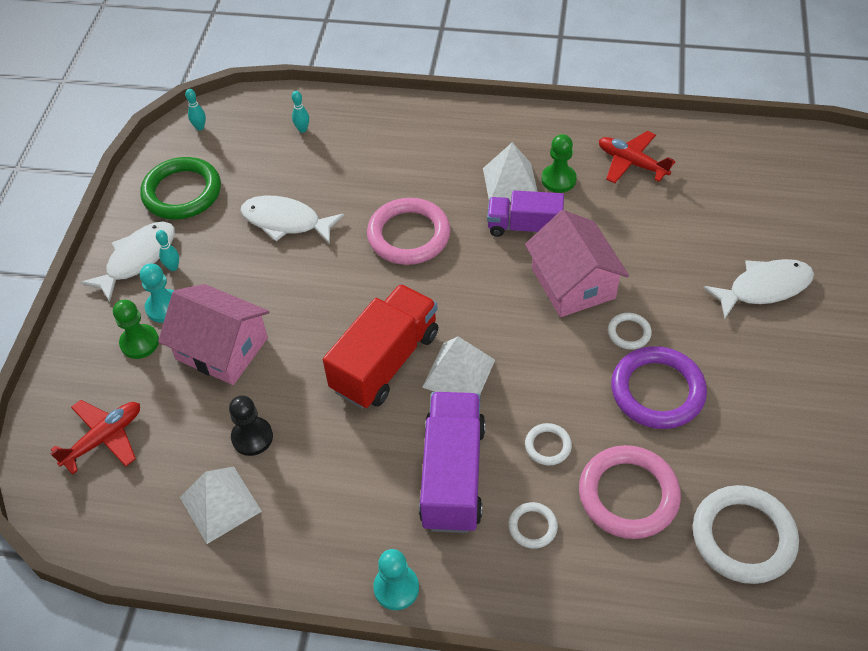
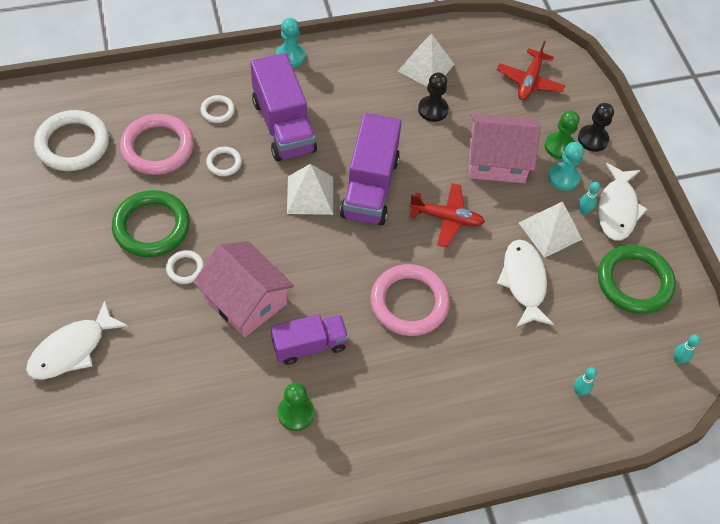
camera: 150 degrees right, 5 degrees up
white fish [240,196,344,244] -> white fish turned 90 degrees counterclockwise [497,240,554,327]
red truck [323,284,438,409] -> purple truck [340,113,402,225]
white pyramid [483,142,538,202] -> white pyramid moved to [519,201,582,258]
red plane [599,131,676,183] -> red plane moved to [409,183,485,247]
purple ring [611,346,707,429] -> green ring [112,190,190,257]
none -> black pawn [578,103,614,152]

